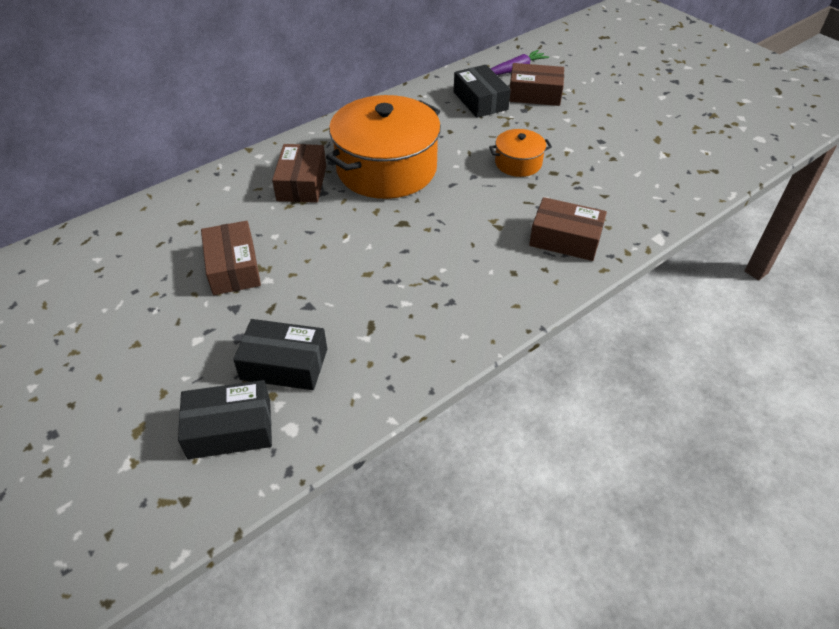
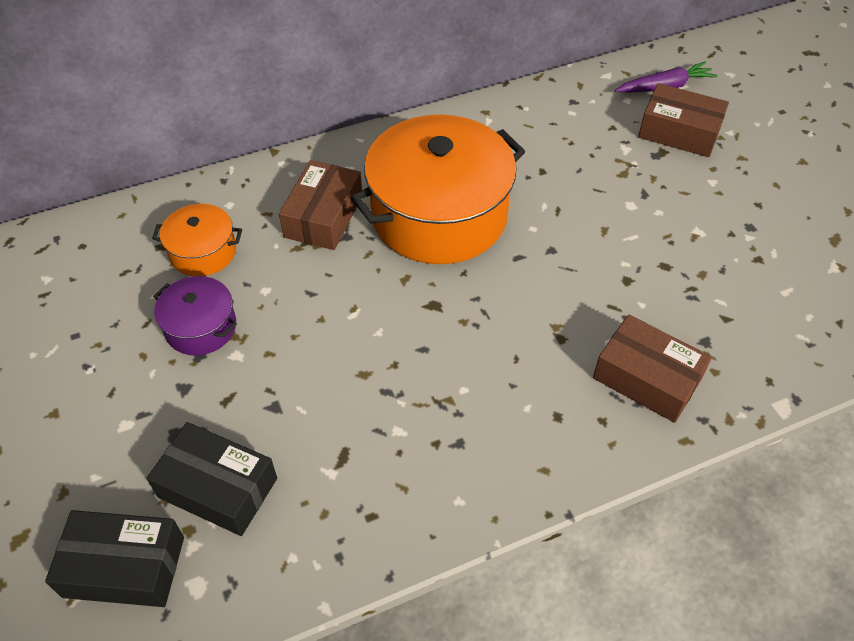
camera: 15 degrees right, 5 degrees up
brown box [201,221,261,295] -> purple pot [153,276,237,356]
black box [454,65,511,118] -> none
orange pot [489,129,552,177] -> orange pot moved to [152,204,242,276]

